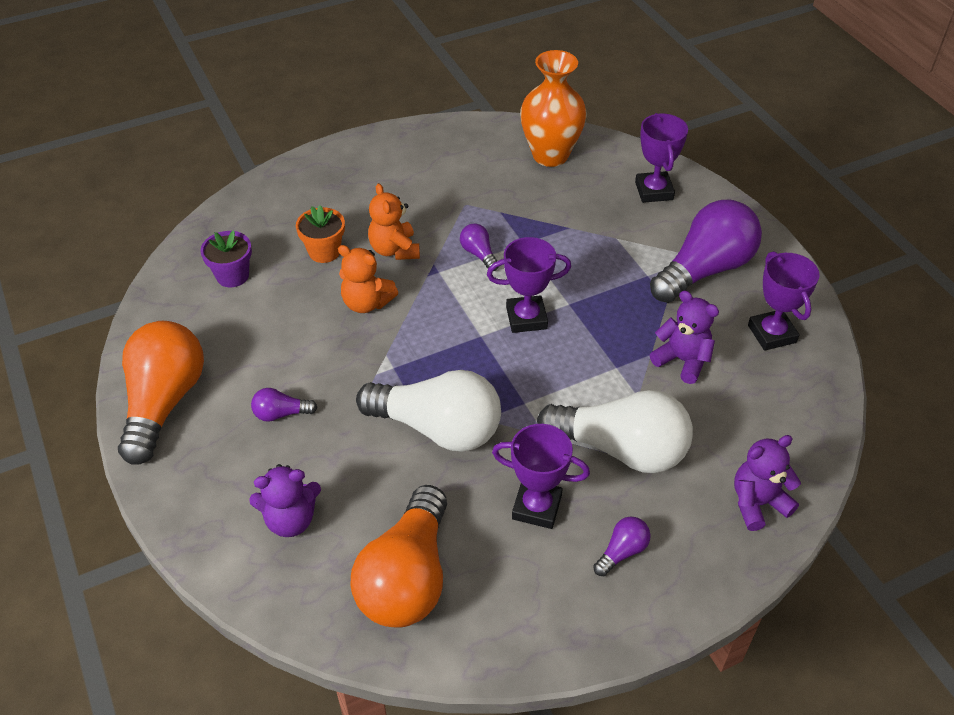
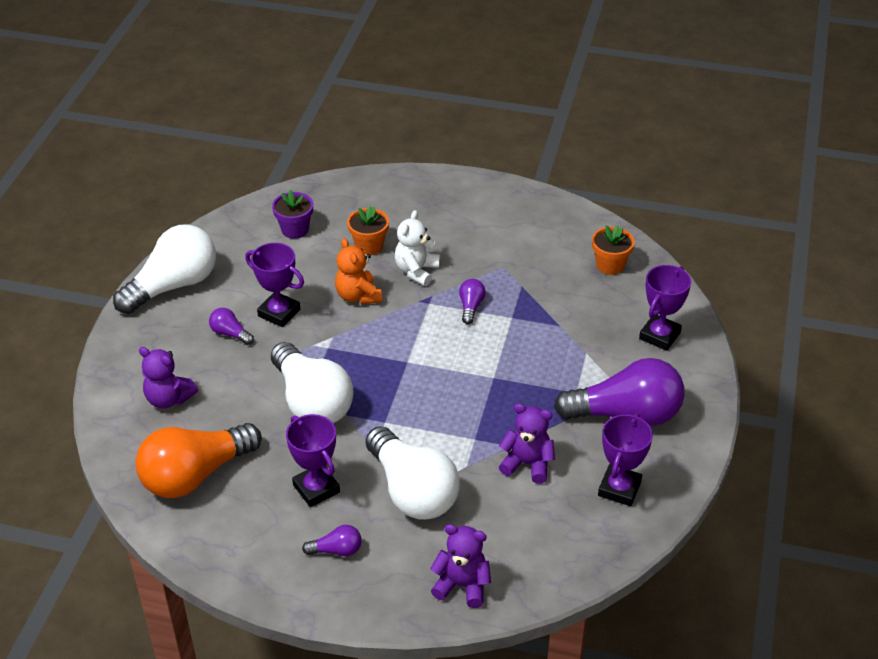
camera: 40 degrees right, 5 degrees down
orange light bulb [118,321,204,465] -> white light bulb [113,224,216,314]
orange teddy bear [368,183,420,260] -> white teddy bear [395,210,440,286]
purple trophy [487,237,571,333] -> purple trophy moved to [245,243,304,327]
orange vase [520,50,587,167] -> orange flower pot [592,225,635,275]
purple teddy bear [650,291,719,384] -> purple teddy bear turned 60 degrees counterclockwise [499,403,555,484]

